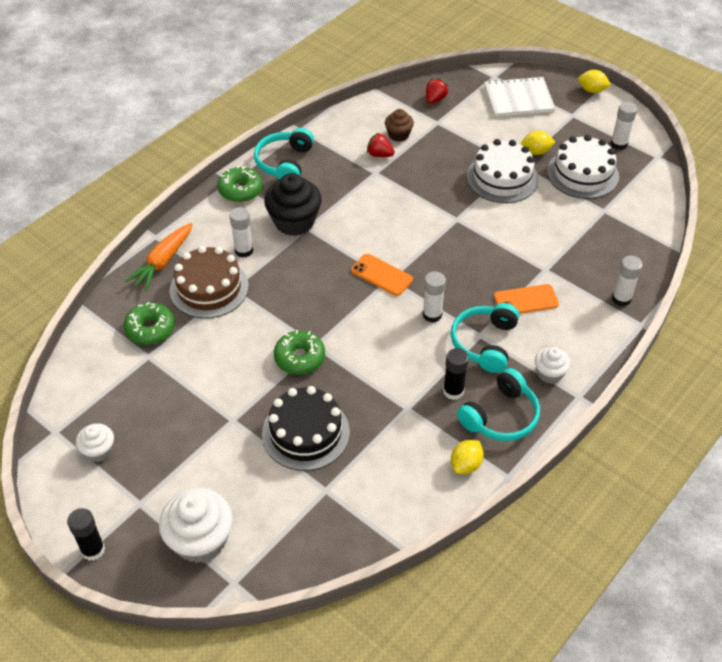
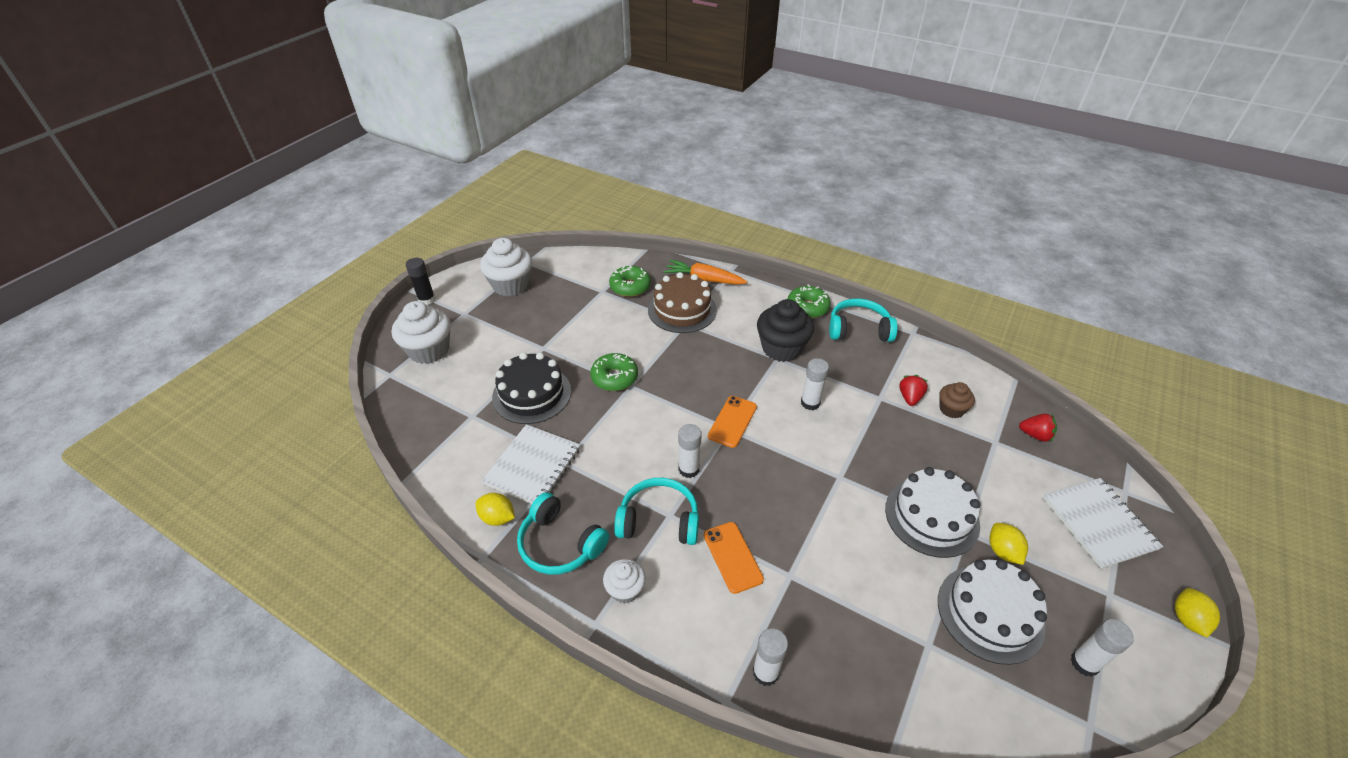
camera: 80 degrees right, 5 degrees down
white cupcake [76,423,114,462] -> white cupcake [480,238,532,296], size x1.80
white glue stick [230,207,253,258] -> white glue stick moved to [801,358,829,410]
black glue stick [443,348,469,400] -> none
none -> white notebook [482,424,580,504]

